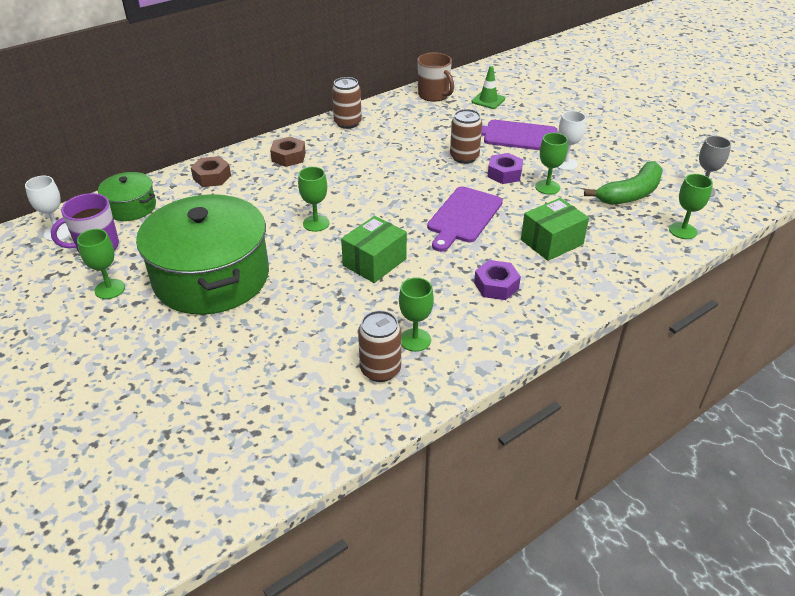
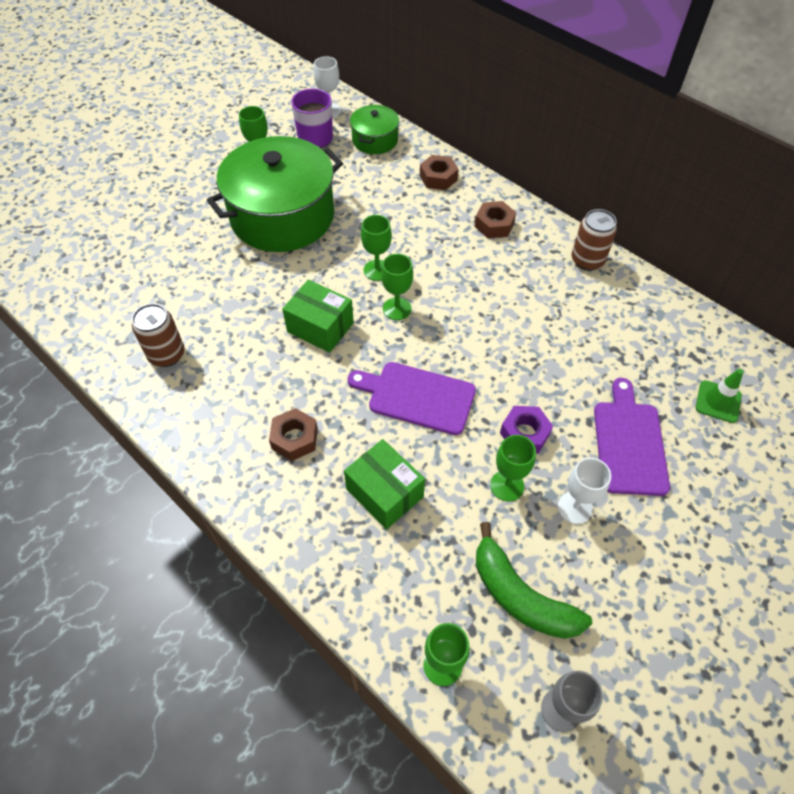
camera: 80 degrees right, 15 degrees up
green goblet [399,277,434,352] -> green goblet moved to [381,254,413,320]
brown mug [417,52,454,102] -> none
brown can [450,109,482,164] -> none
purple nut [474,260,521,300] -> brown nut [269,408,318,461]

